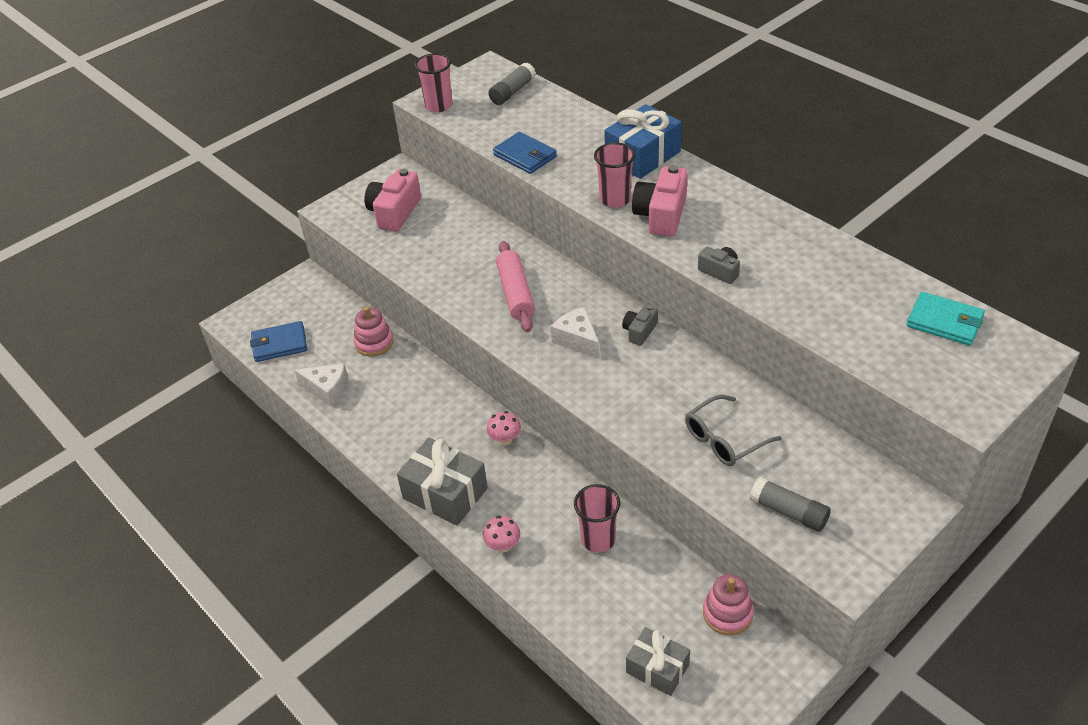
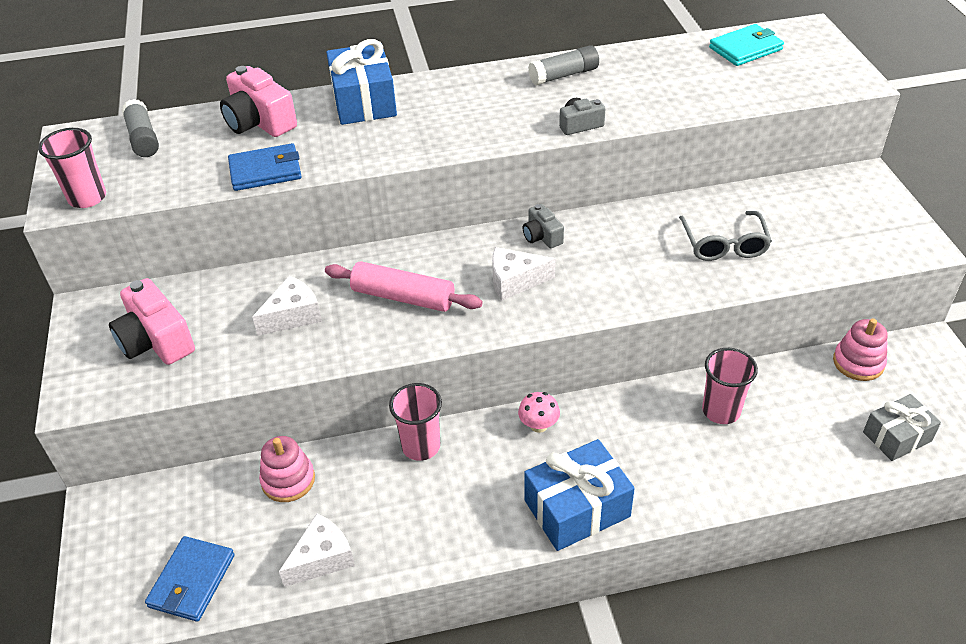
camera: 60 degrees left, 0 degrees up
grey gift [397,438,488,525] -> blue gift [524,439,635,551]
pink mushroom [483,516,520,552] -> none
pink cup [594,142,635,208] -> pink cup moved to [389,383,442,461]
pink camera [632,165,688,236] -> pink camera moved to [220,66,297,137]
grey glue stick [749,477,831,532] -> grey glue stick moved to [528,45,599,85]
none -> white cheese [252,276,322,336]

